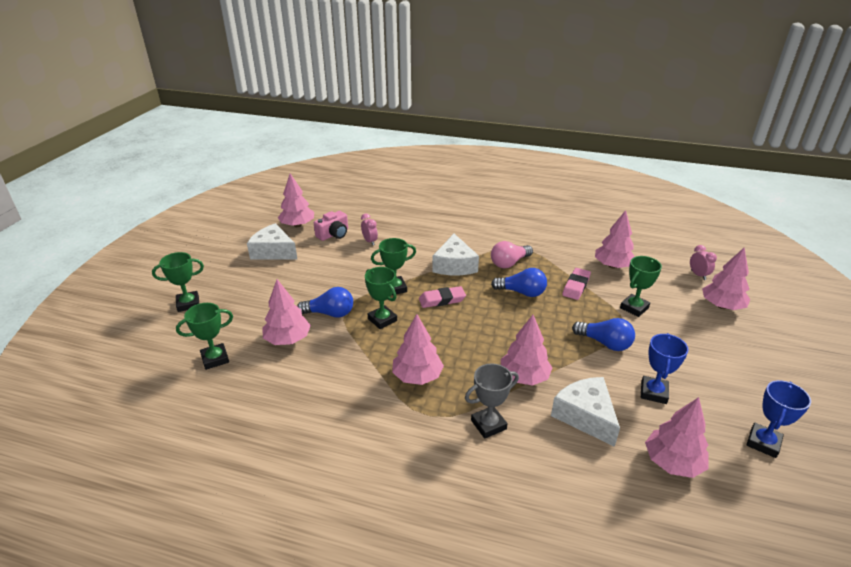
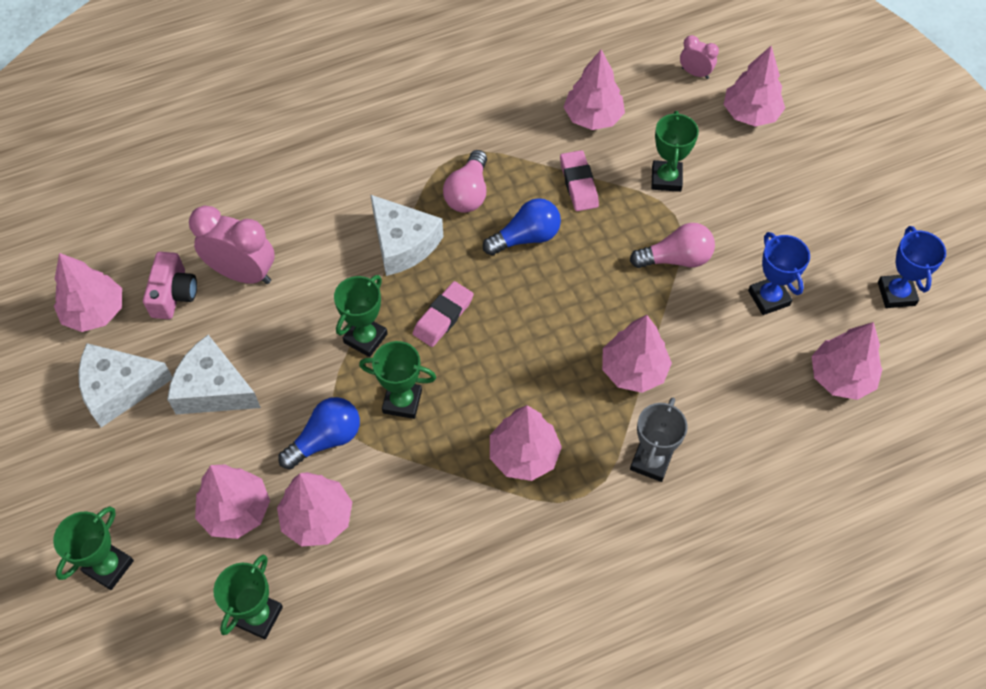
camera: 40 degrees left, 25 degrees up
pink clock [361,213,378,245] -> pink clock [189,205,275,284], size x1.90
white cheese [551,377,620,447] -> white cheese moved to [167,335,261,414]
blue light bulb [572,318,635,351] -> pink light bulb [630,223,715,268]
none -> pink tree [195,465,270,539]

